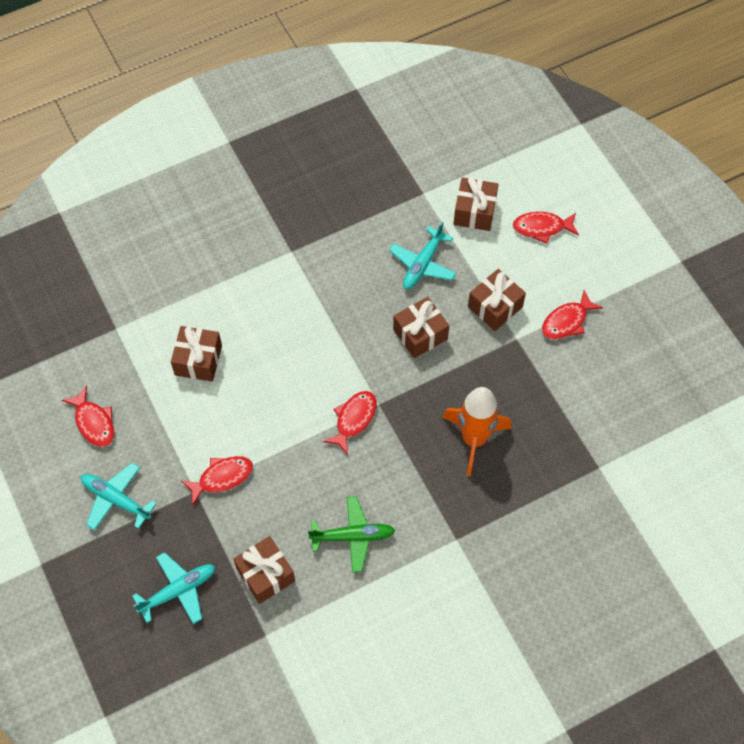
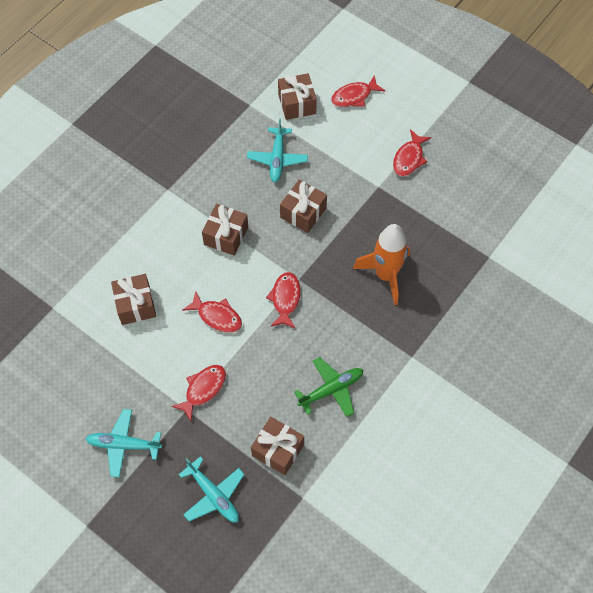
camera: 25 degrees left, 0 degrees up
red fish [62,386,114,447] -> red fish moved to [182,292,242,333]
turquoise plane [132,552,215,624] -> turquoise plane turned 105 degrees clockwise [178,456,245,522]
brown gift [468,269,526,331] -> brown gift moved to [202,204,248,256]

